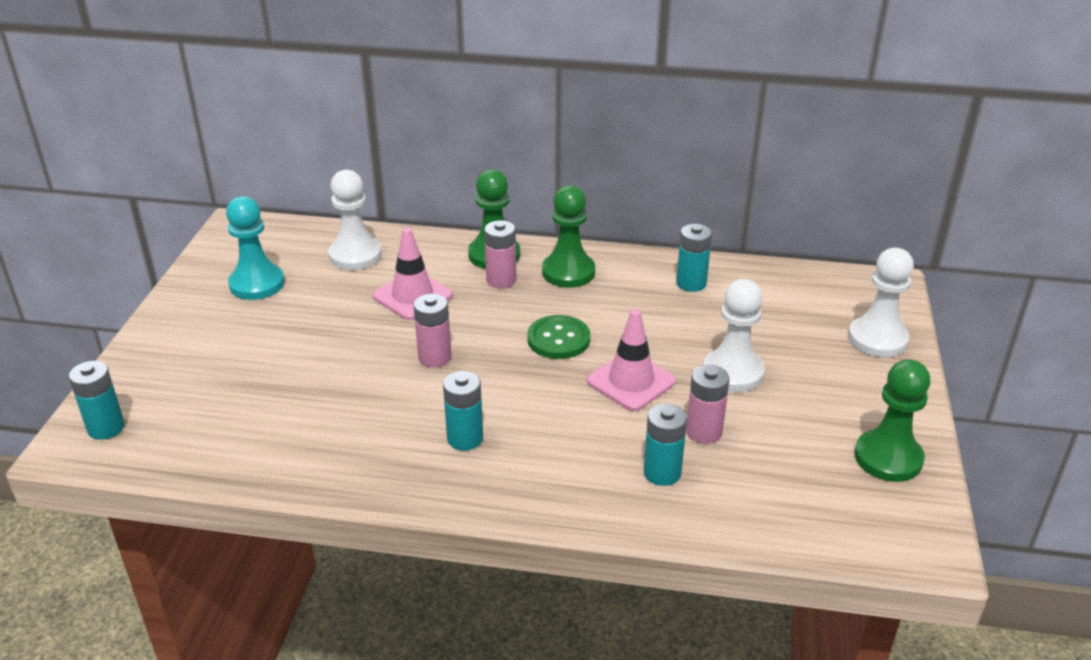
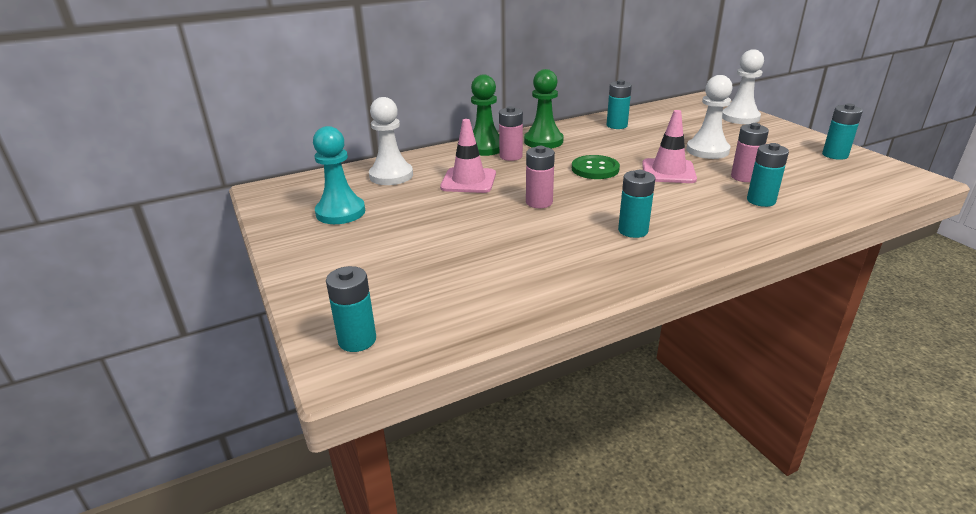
camera: 35 degrees left, 5 degrees down
green pawn [855,359,931,482] -> turquoise battery [822,103,863,160]

